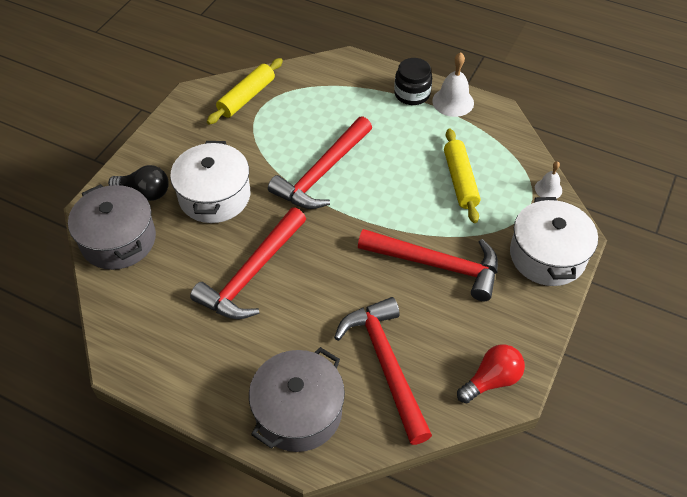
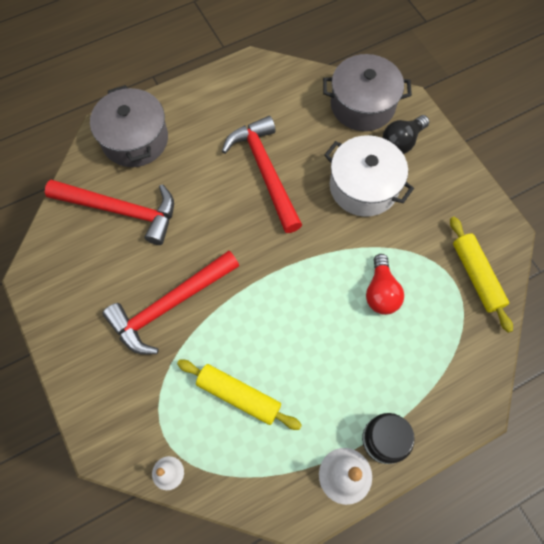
camera: 125 degrees right, 15 degrees up
red hammer [268,116,372,209] -> none
red light bulb [457,344,525,403] -> red light bulb moved to [366,254,404,315]
white pot [510,197,598,286] -> none

